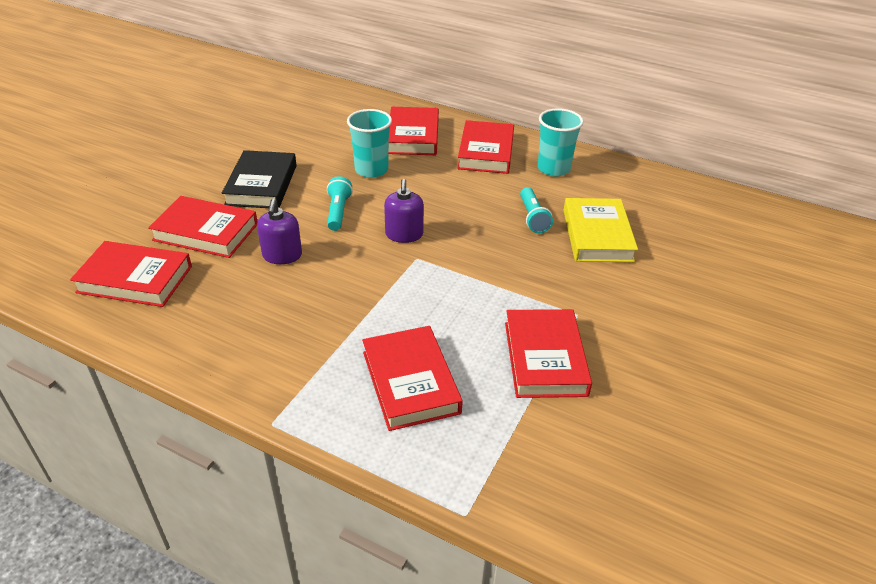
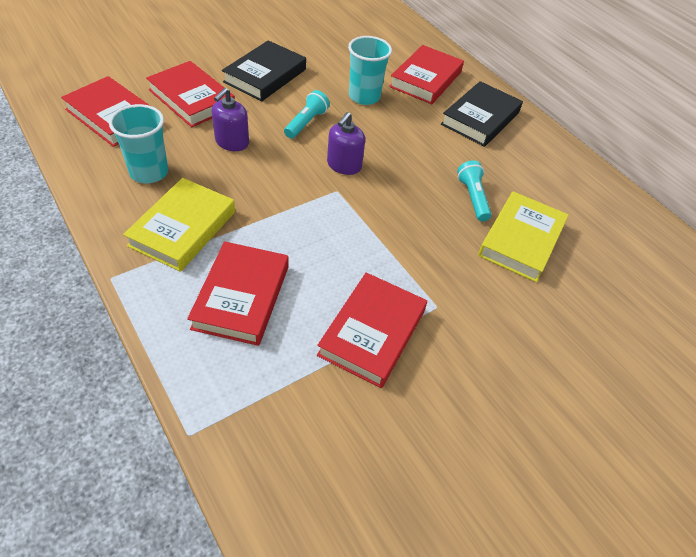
camera: 25 degrees right, 10 degrees up
red book [457,120,514,174] -> black book [441,81,523,147]
turquoise flashlight [520,187,553,233] -> turquoise flashlight turned 150 degrees clockwise [457,160,491,221]
turquoise cup [538,108,584,177] -> turquoise cup moved to [109,104,168,184]
none -> yellow book [123,178,235,272]

